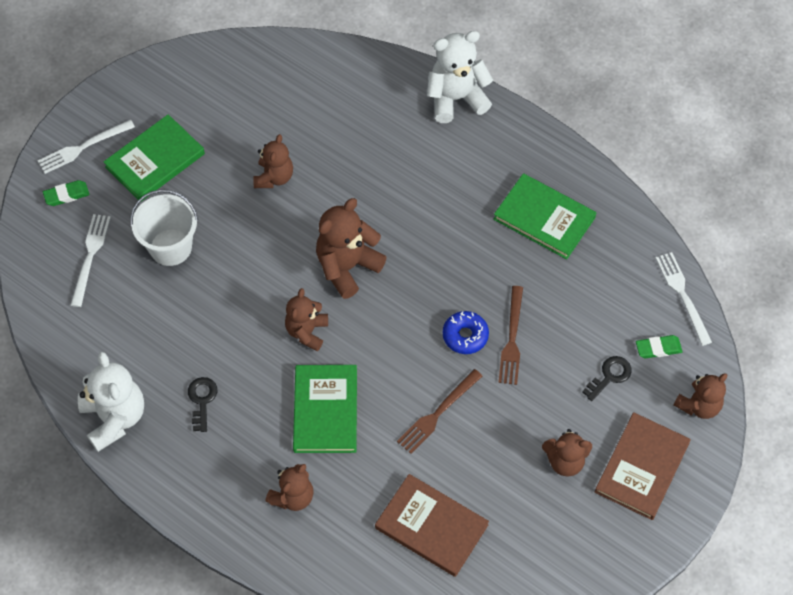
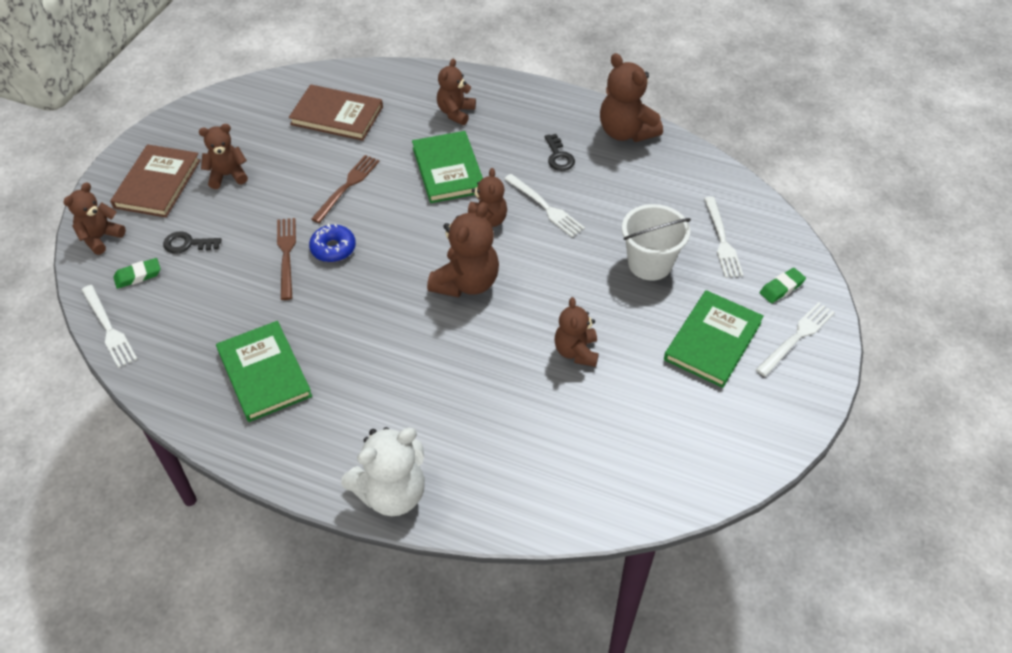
camera: 165 degrees right, 10 degrees down
white teddy bear [78,352,144,452] -> brown teddy bear [600,53,663,142]
green book [493,173,596,259] -> green book turned 45 degrees clockwise [216,321,312,422]
black key [582,356,632,401] -> black key turned 60 degrees clockwise [163,231,222,254]
none -> white fork [504,174,585,237]

